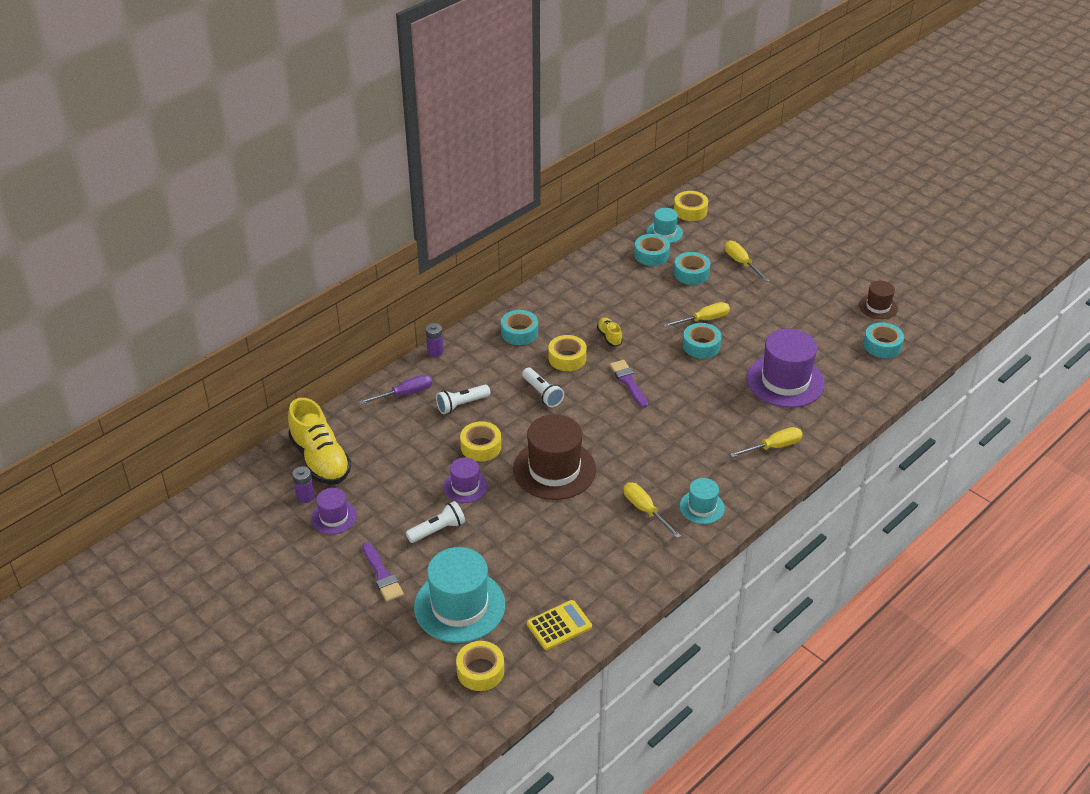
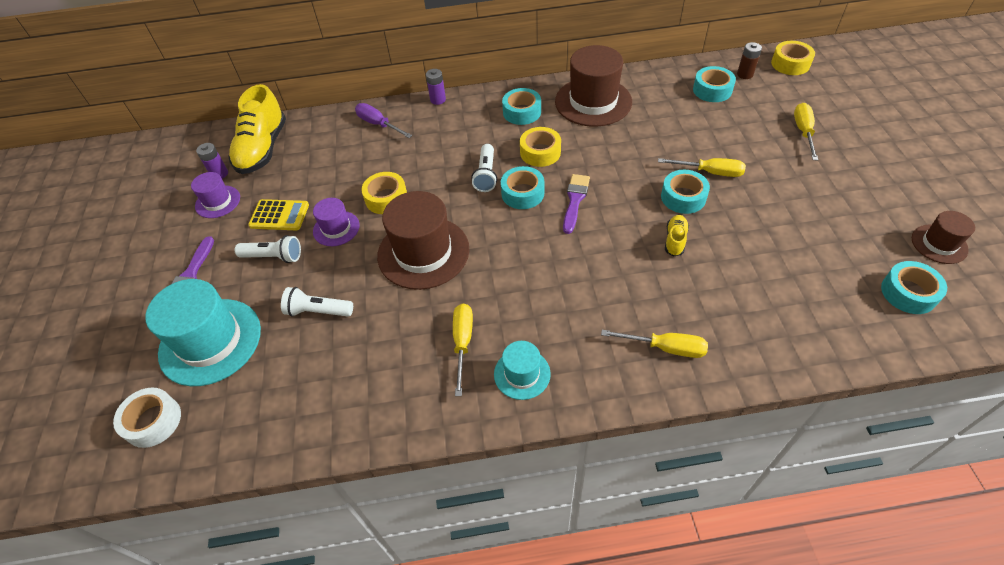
camera: 40 degrees right, 10 degrees up
purple screwdriver [359,375,432,405] -> purple screwdriver turned 150 degrees counterclockwise [355,103,412,138]
white flashlight [436,385,490,414] -> white flashlight moved to [281,287,353,317]
yellow tape [456,641,504,691] -> white tape [113,388,181,448]
yellow calculator [527,600,592,650] -> yellow calculator moved to [248,199,309,230]
yellow shoe [597,318,622,346] -> yellow shoe moved to [665,215,689,256]
turquoise hat [647,208,683,243] -> brown battery [737,42,762,79]
turquoise tape [674,252,710,285] -> turquoise tape moved to [501,166,544,209]
purple hat [747,329,825,408] -> none
none -> brown hat [555,45,632,127]

